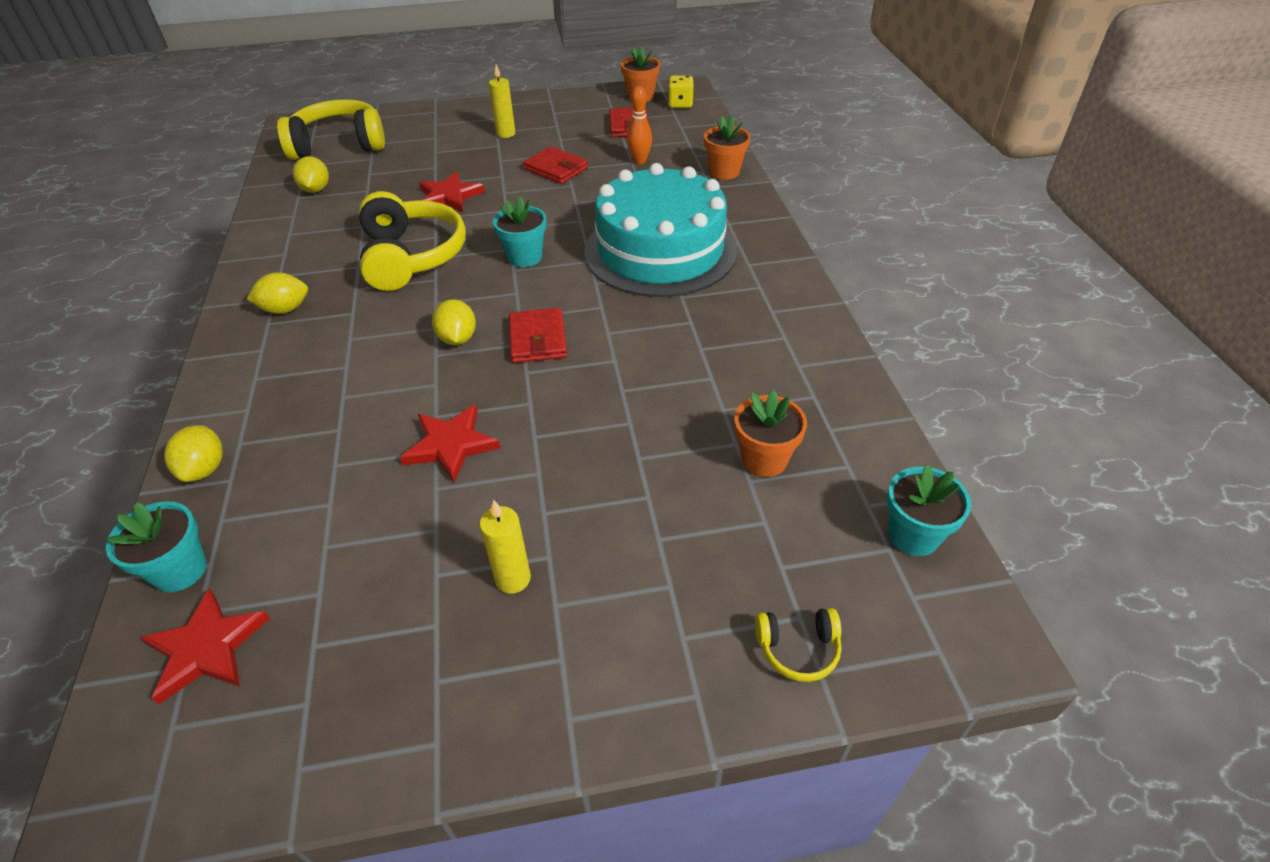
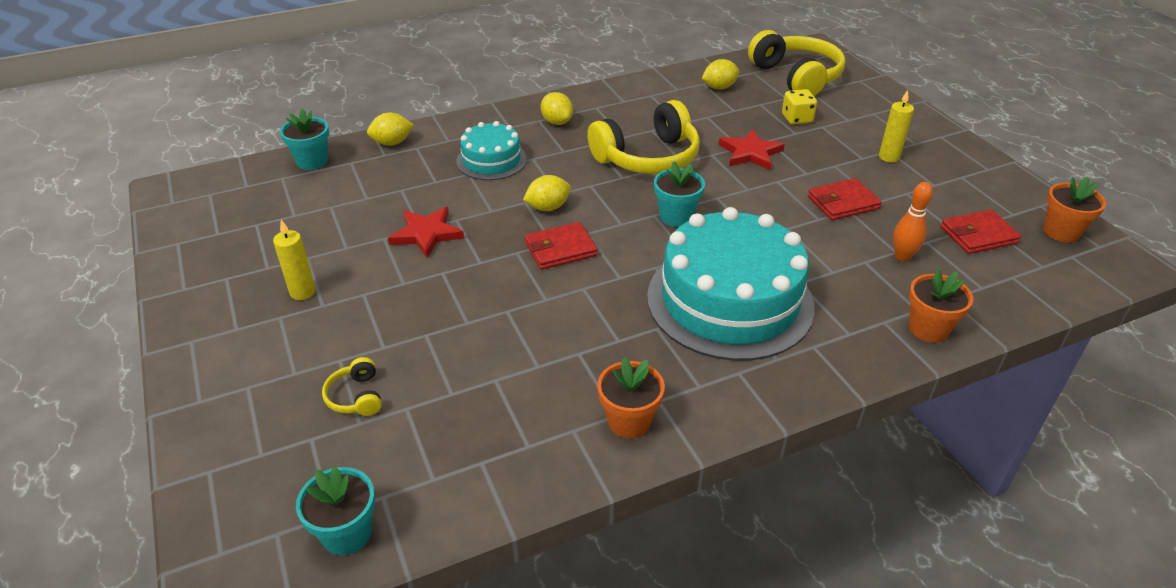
camera: 75 degrees right, 5 degrees down
red star [141,588,270,705] -> none
red wallet [523,146,588,184] -> red wallet turned 45 degrees clockwise [808,178,881,220]
yellow dice [668,76,694,108] -> yellow dice moved to [782,89,817,125]
orange flower pot [735,390,807,477] -> orange flower pot moved to [597,357,665,438]
yellow headphones [755,608,842,682] -> yellow headphones moved to [322,357,382,416]
none -> turquoise cake [456,121,527,180]

